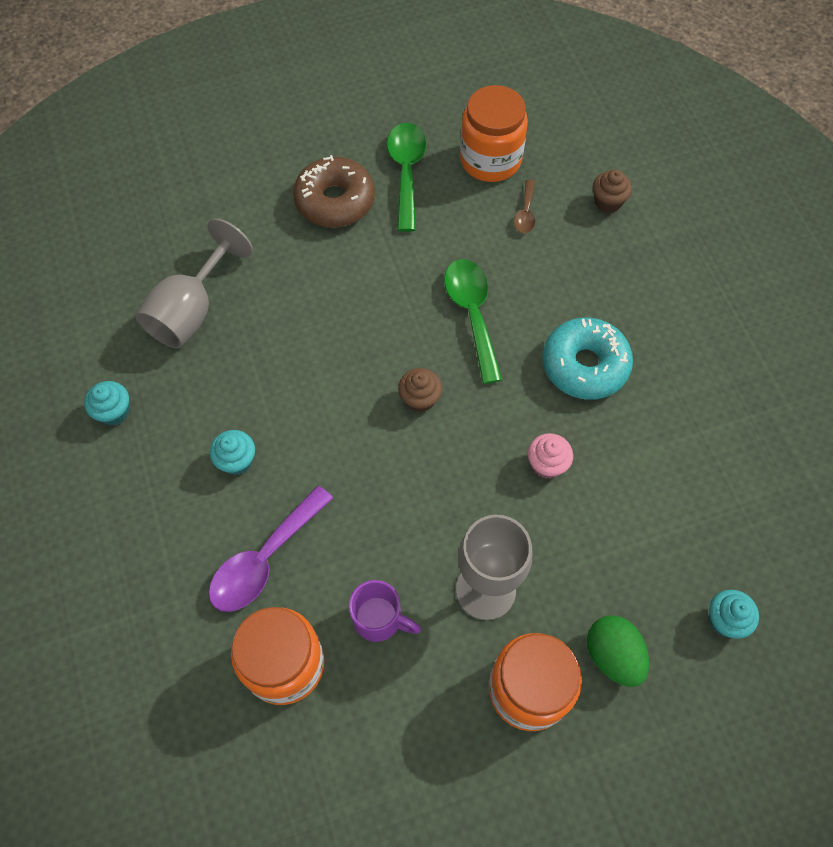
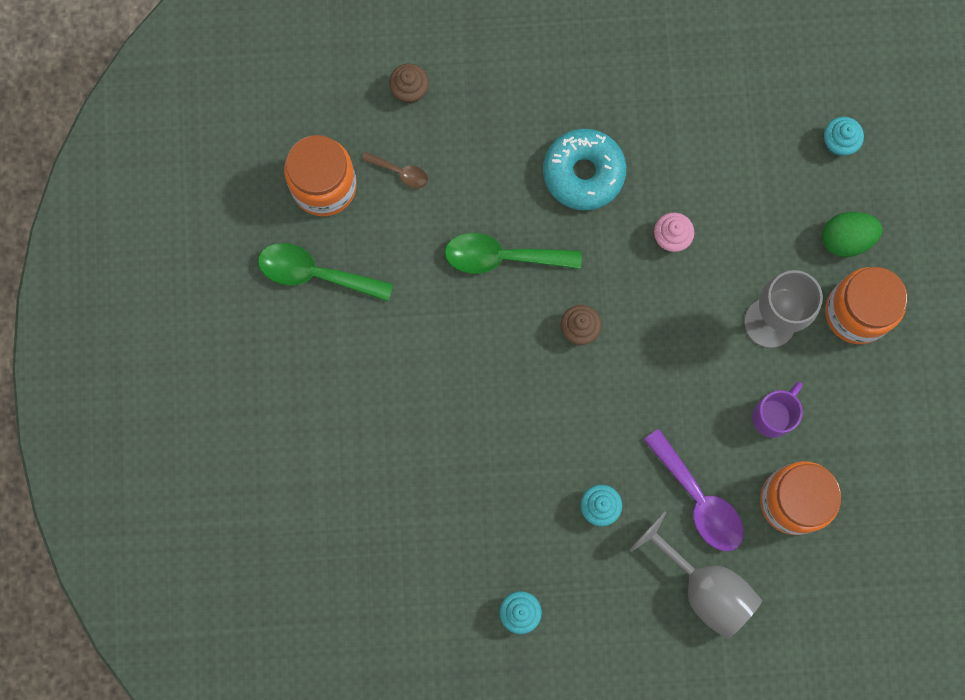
camera: 75 degrees left, 15 degrees up
grey goblet [136,218,253,348] -> grey goblet moved to [629,511,762,639]
brown donut [293,155,375,228] -> none

